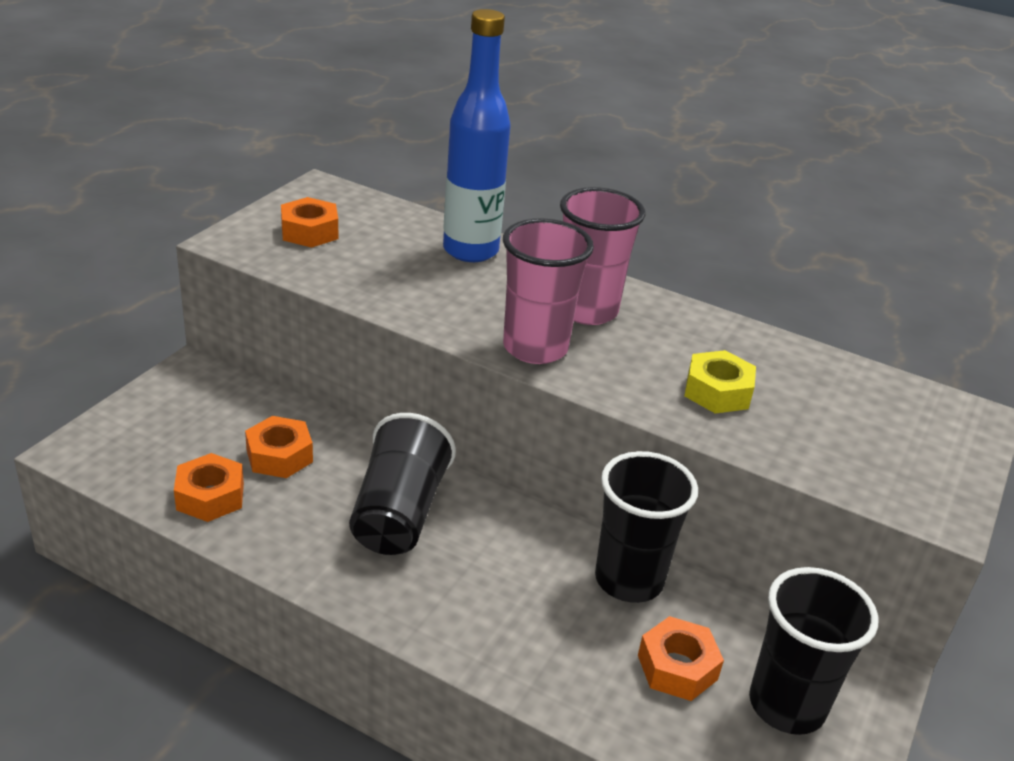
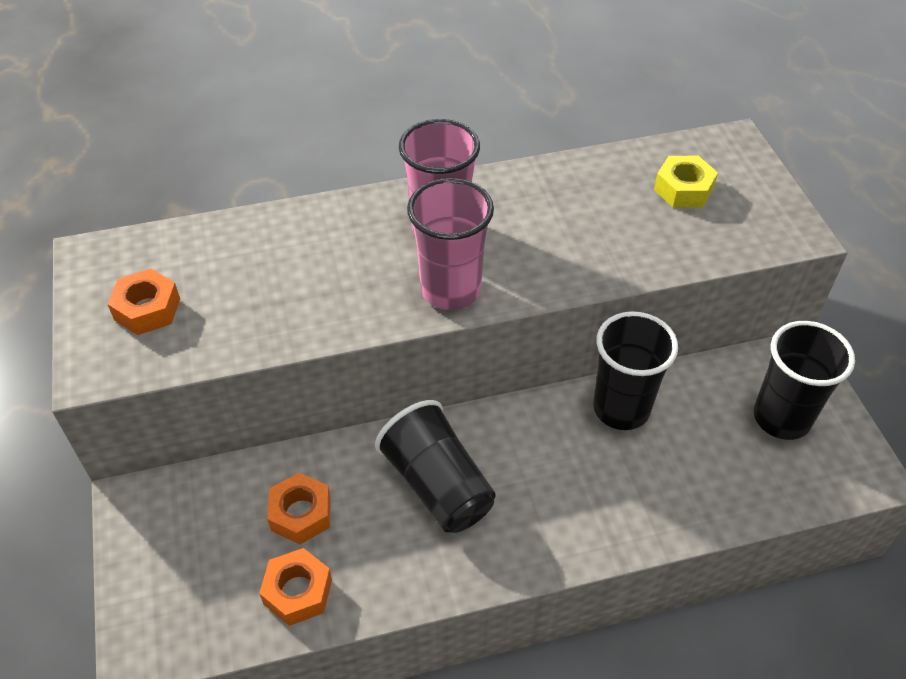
camera: 40 degrees left, 15 degrees up
blue bottle [443,9,511,262] -> none
orange nut [638,616,724,701] -> none
yellow nut [684,350,756,414] -> yellow nut moved to [654,156,718,208]

